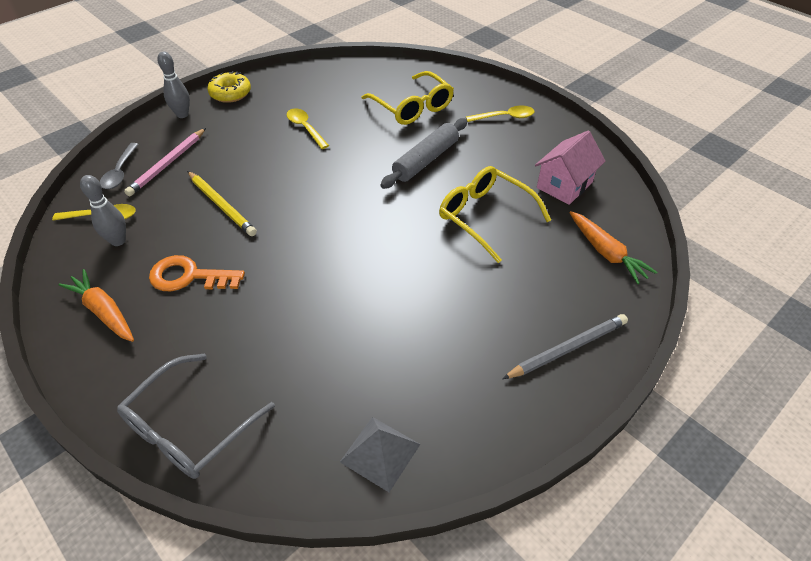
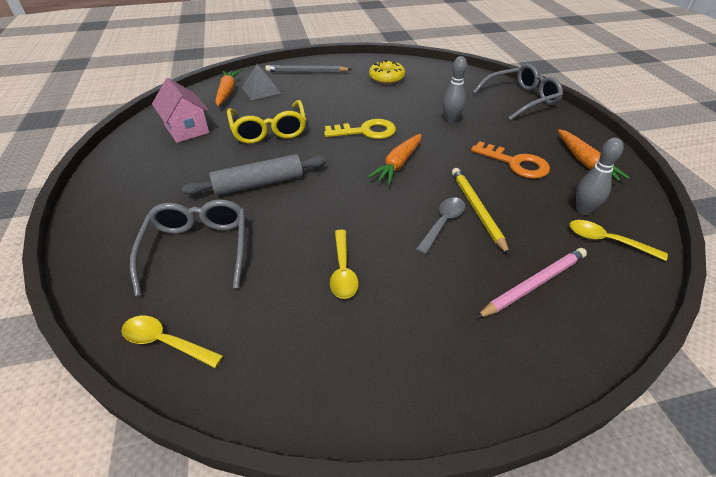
camera: 150 degrees left, 5 degrees down
grey spoon [100,143,139,189] -> grey spoon moved to [415,197,465,254]
grey bowling pin [157,51,190,118] -> grey bowling pin moved to [442,56,467,123]
yellow donut [207,71,251,103] -> yellow donut moved to [369,60,405,84]
grey pyramid [340,417,420,492] -> grey pyramid moved to [242,64,281,100]
yellow glasses [361,71,454,125] -> grey glasses [130,200,245,296]
yellow spoon [466,106,535,122] -> yellow spoon moved to [122,316,223,368]
pink house [535,131,605,205] -> pink house turned 75 degrees clockwise [152,78,209,143]
none -> yellow key [324,119,396,139]
none -> orange carrot [368,134,422,185]

